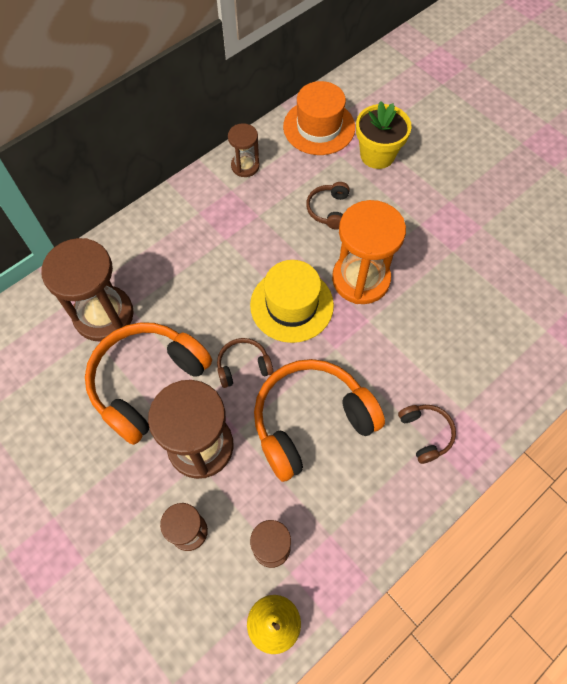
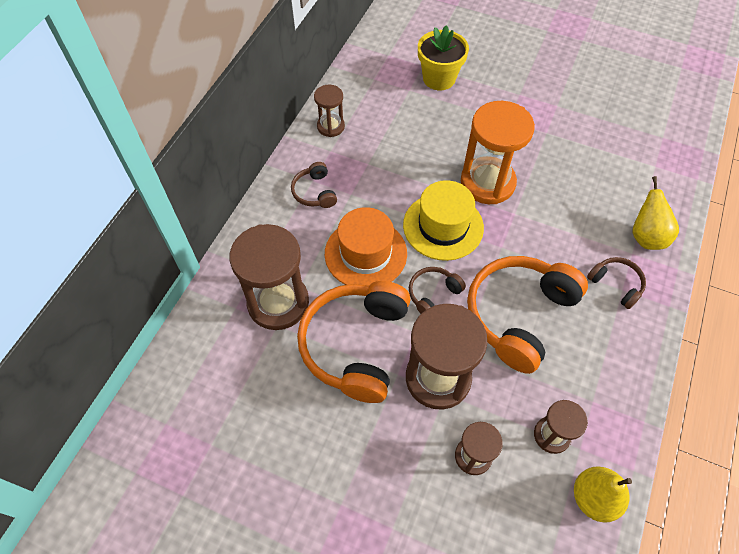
camera: 25 degrees left, 5 degrees down
orange hat [283,81,355,155] -> orange hat moved to [325,207,407,286]
brown headphones [306,182,350,229] -> brown headphones moved to [291,162,337,208]
none -> yellow pear [632,176,679,250]

